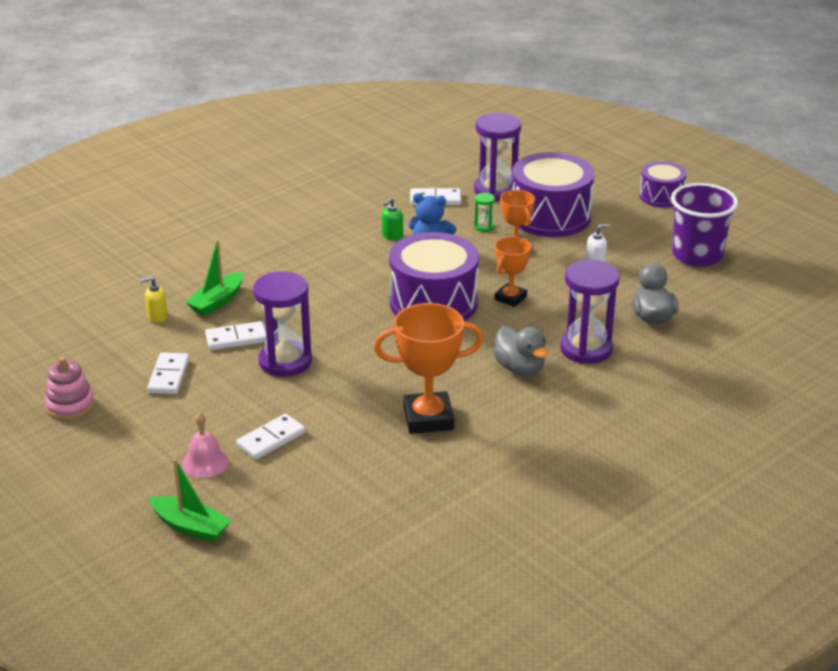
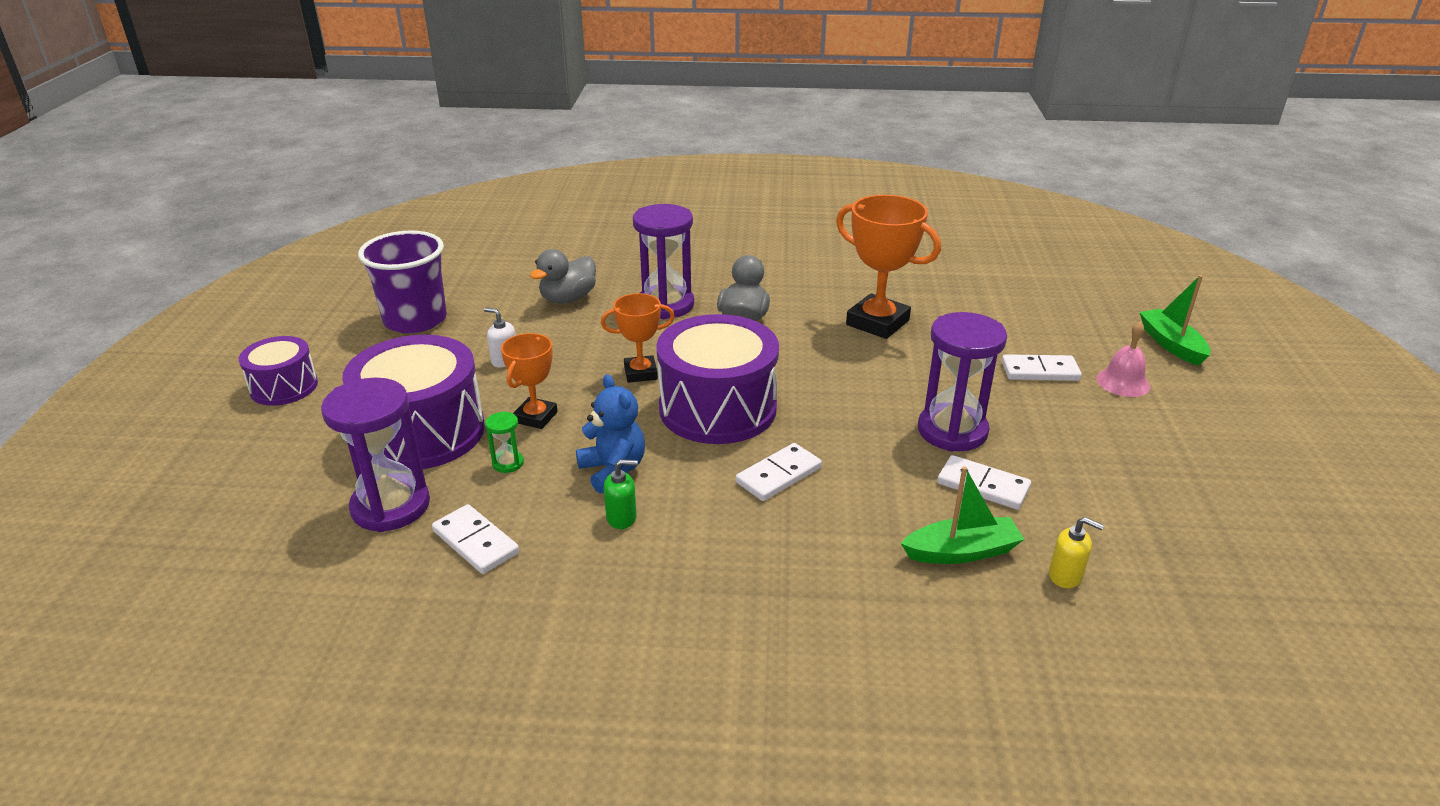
camera: 135 degrees left, 0 degrees up
pink stacking toy [44,357,95,420] -> none
white domino [147,352,189,394] -> white domino moved to [736,443,822,501]

